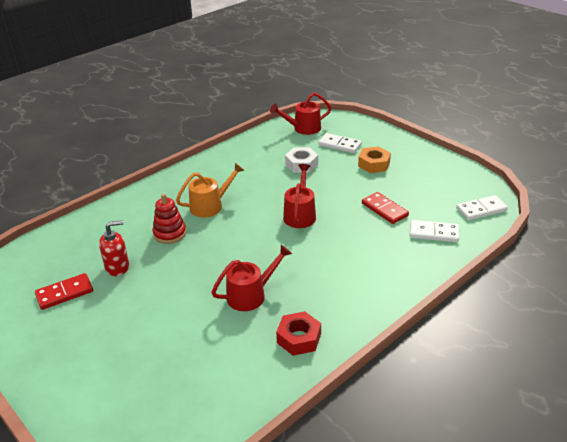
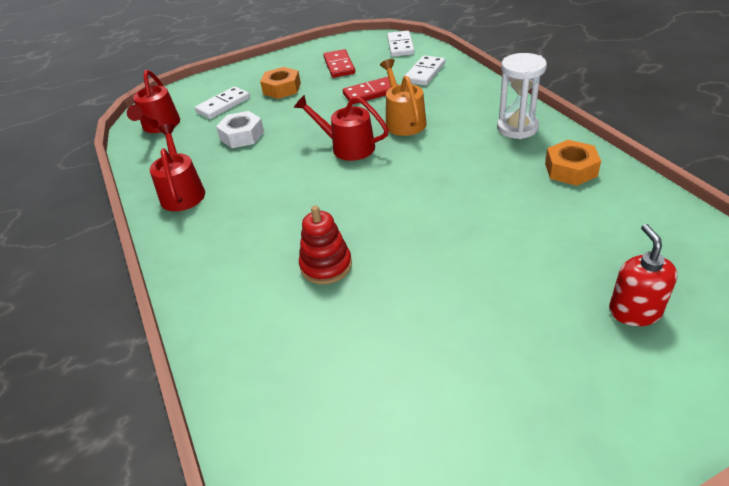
camera: 70 degrees left, 5 degrees up
red domino [35,273,93,310] -> red domino moved to [323,49,355,78]
red soap dispenser [99,220,129,276] -> red soap dispenser moved to [609,224,678,326]
orange watering can [176,163,245,218] -> orange watering can moved to [380,59,427,136]
red watering can [211,245,292,311] -> red watering can moved to [150,124,205,211]
red nut [276,311,321,356] -> orange nut [545,140,601,186]
none -> white hourglass [497,53,547,139]

